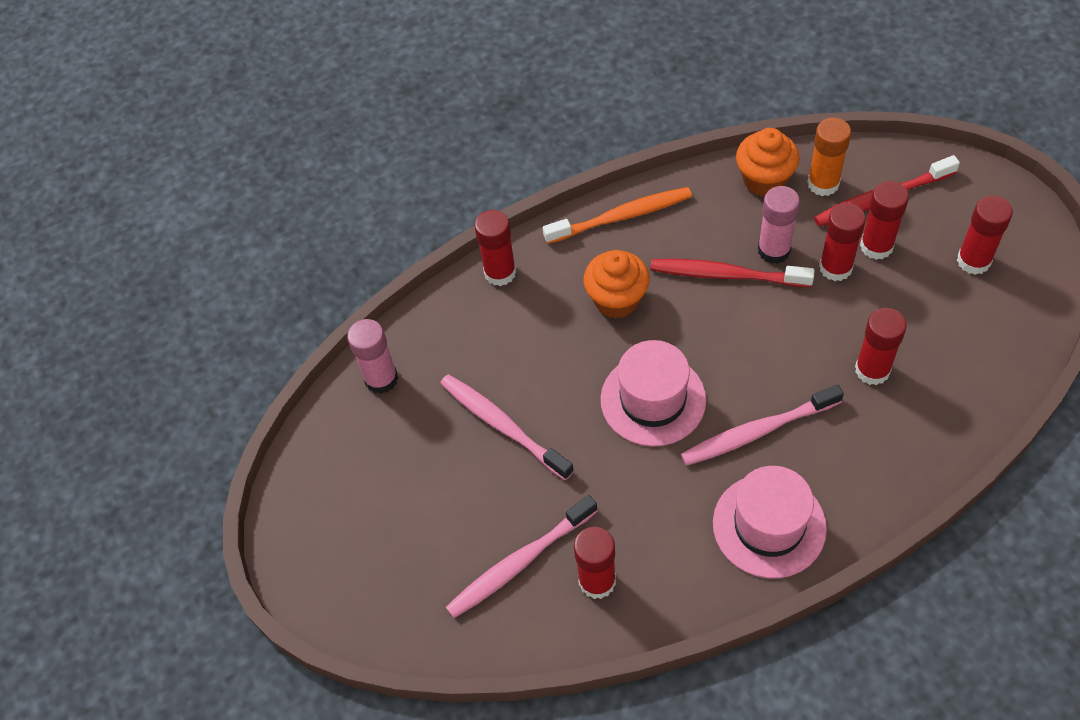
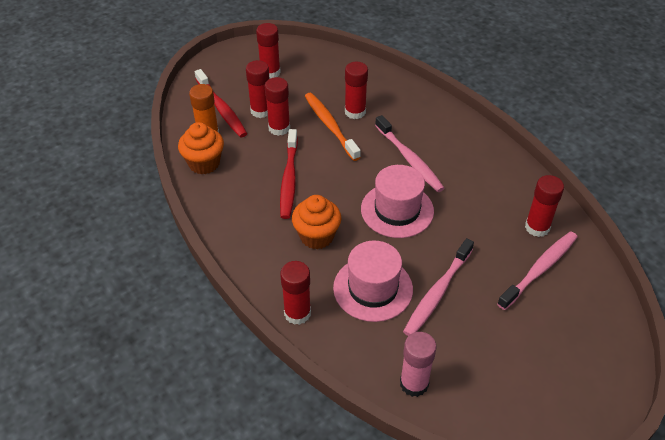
camera: 105 degrees left, 10 degrees down
pink toothbrush [446,495,598,618] -> pink toothbrush turned 90 degrees counterclockwise [497,231,577,310]
orange toothbrush [543,187,692,244] -> orange toothbrush moved to [305,93,361,161]
pink hat [713,466,827,578] -> pink hat moved to [333,240,413,322]
pink glue stick [758,186,800,264] -> none

